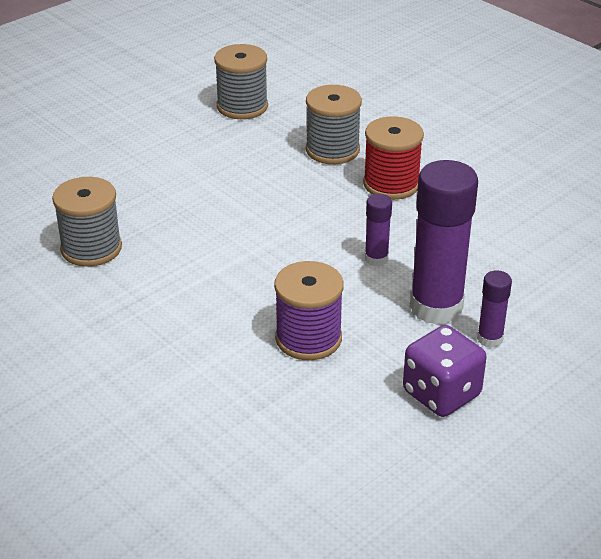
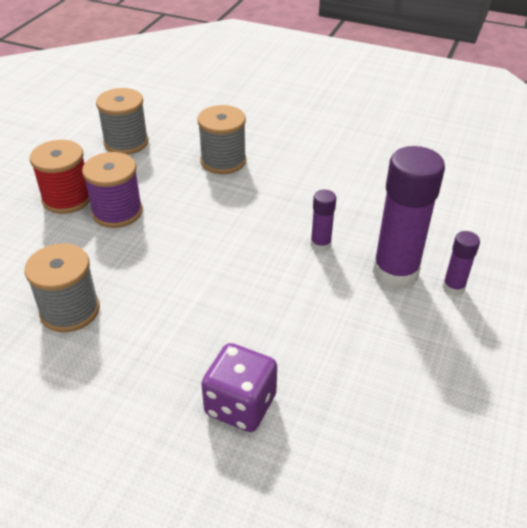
camera: 25 degrees left, 5 degrees up
purple spool [274,261,344,360] -> purple spool moved to [82,152,143,228]
red spool [363,116,424,200] -> red spool moved to [30,140,90,214]
purple dice [403,325,486,417] -> purple dice moved to [201,343,277,432]

